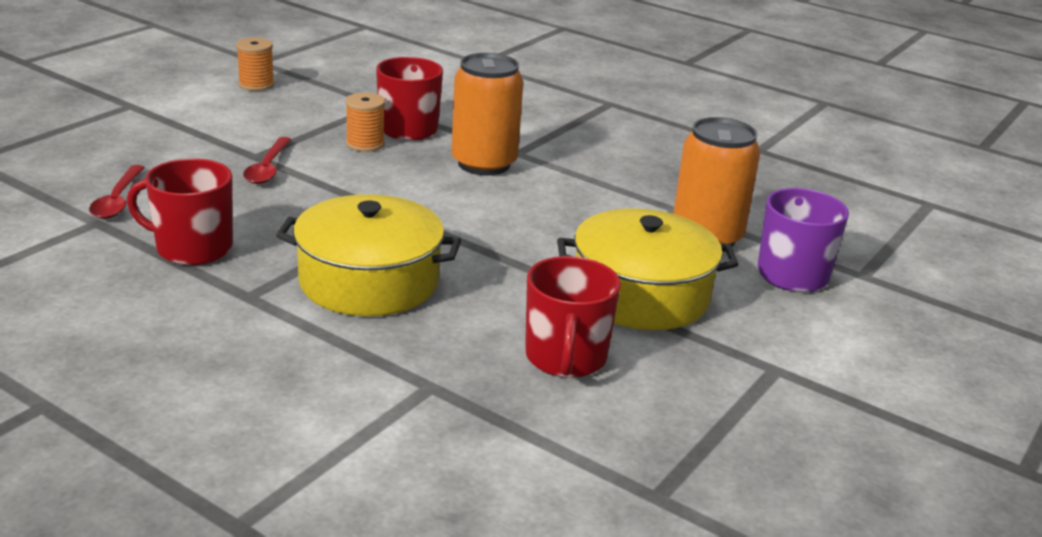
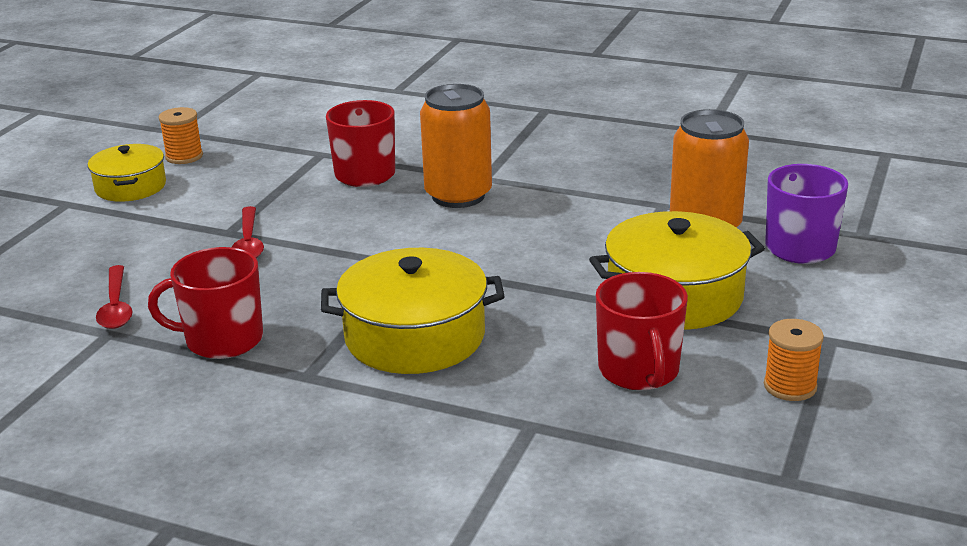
camera: 10 degrees left, 0 degrees up
orange spool [345,93,385,152] -> orange spool moved to [764,319,824,401]
none -> yellow pot [88,144,166,202]

